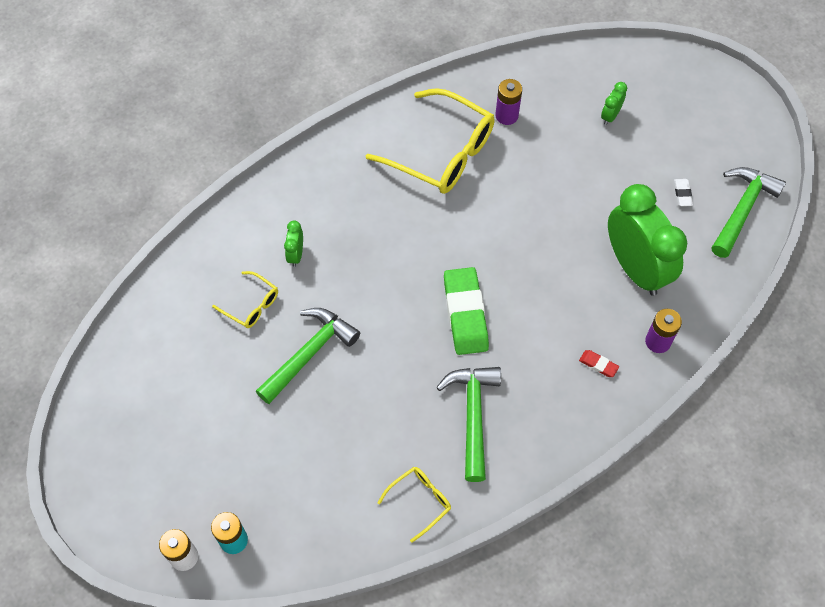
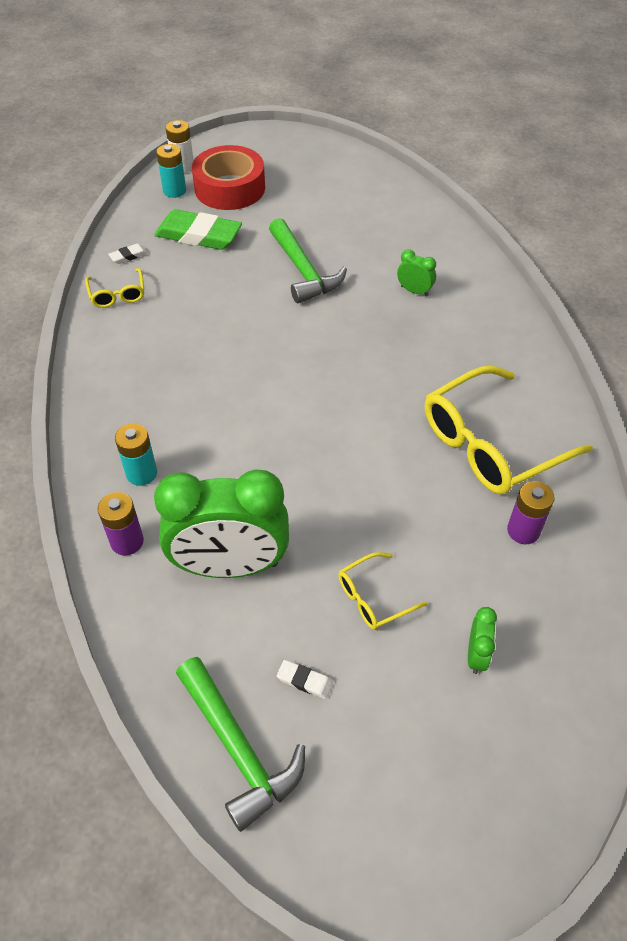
camera: 115 degrees right, 10 degrees down
yellow glasses [212,271,278,328] -> yellow glasses moved to [338,552,428,630]
green hammer [436,367,501,482] -> none
green eraser [444,267,489,355] -> green eraser moved to [155,209,242,250]
red eraser [579,350,619,377] -> turquoise battery [115,423,157,486]
green clock [601,82,627,125] -> green clock turned 45 degrees clockwise [468,607,497,674]
none -> white eraser [108,243,148,264]
none -> red tape [192,145,265,210]

